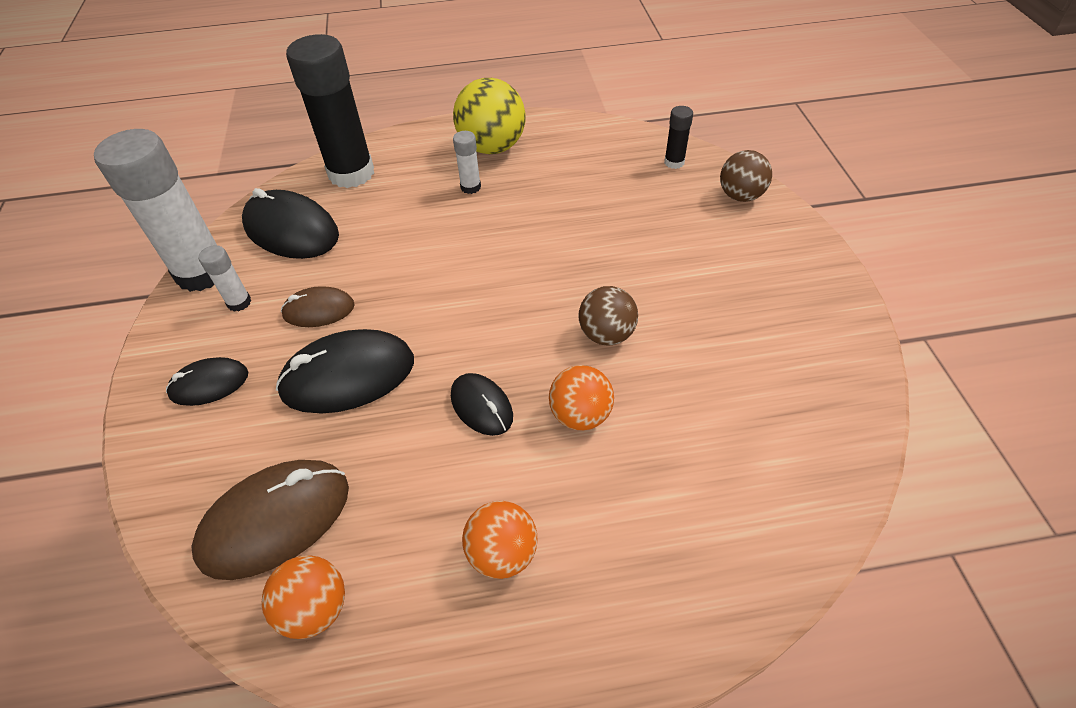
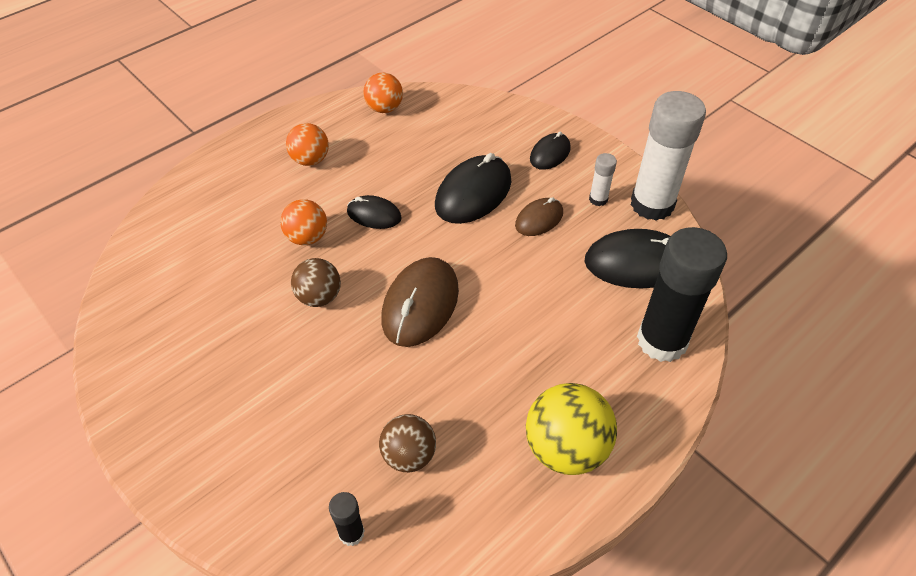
camera: 145 degrees right, 0 degrees up
brown mouse [191,460,349,580] -> brown mouse moved to [381,257,459,347]
white glue stick [453,131,481,194] -> none
brown ball [720,150,772,202] -> brown ball moved to [379,414,436,472]

